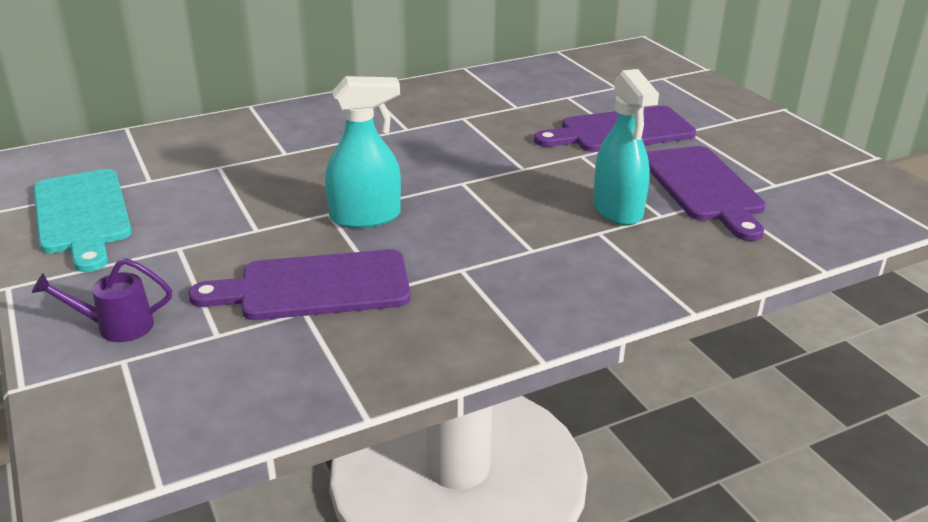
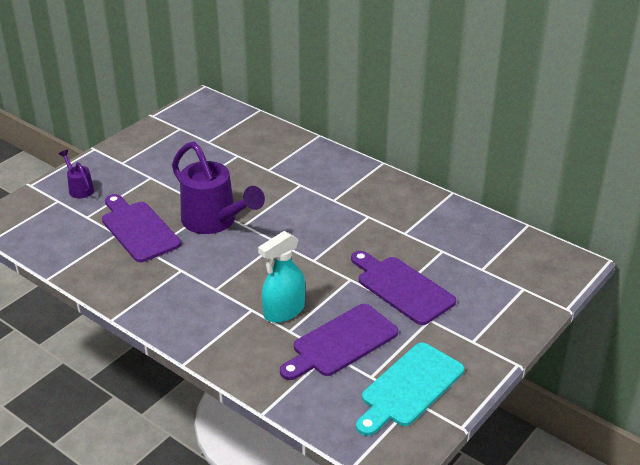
camera: 65 degrees right, 5 degrees up
turquoise cutting board [34,169,132,272] -> turquoise cutting board moved to [356,343,464,436]
turquoise spray bottle [325,76,401,228] -> purple watering can [172,142,265,234]

